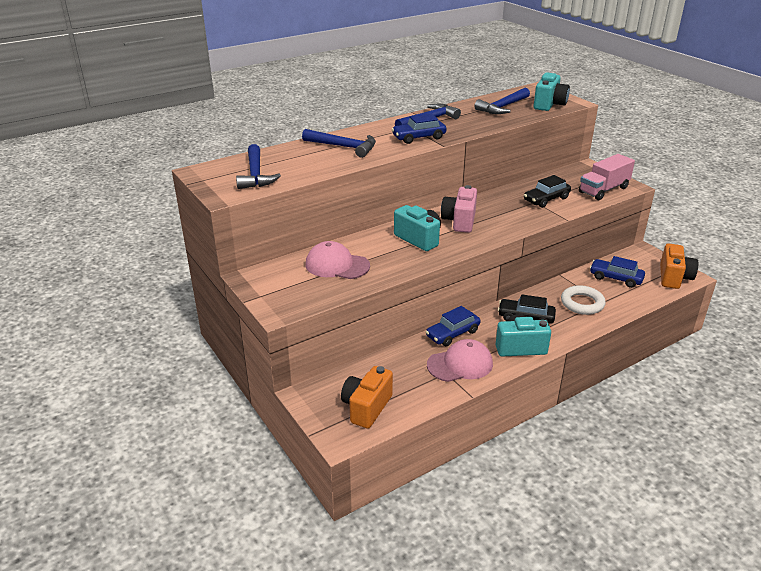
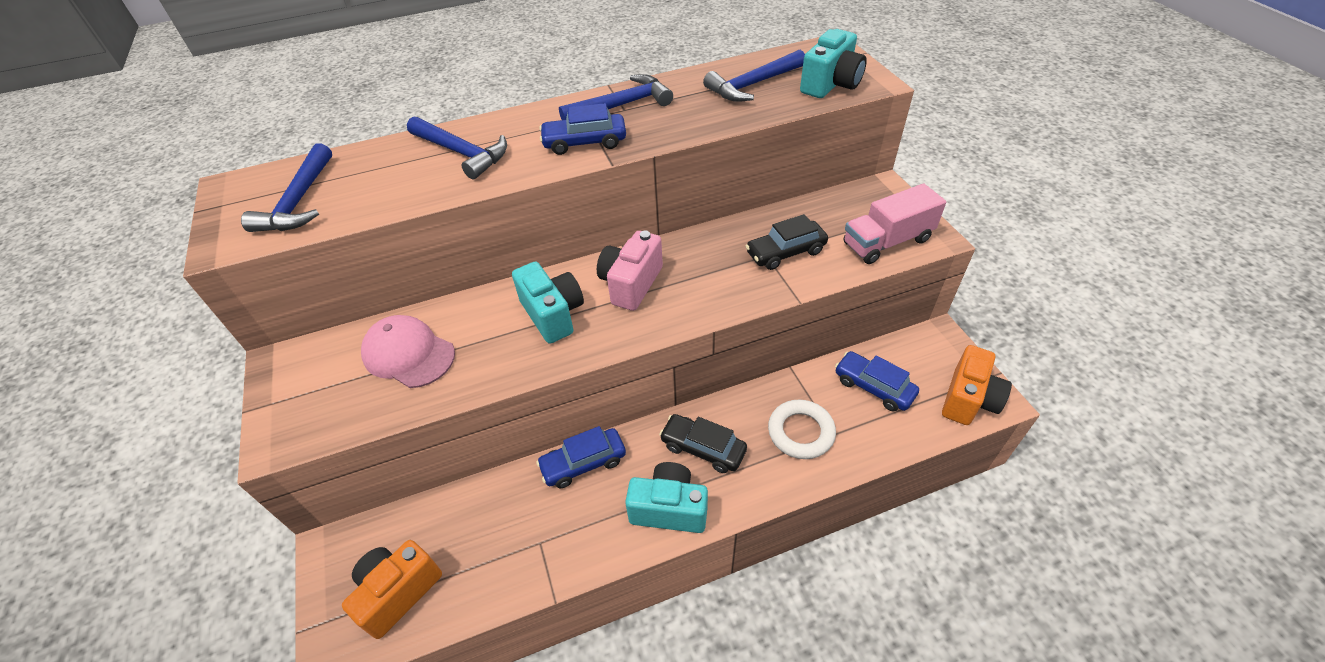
camera: 15 degrees right, 15 degrees up
pink cap [427,339,493,382] -> none

